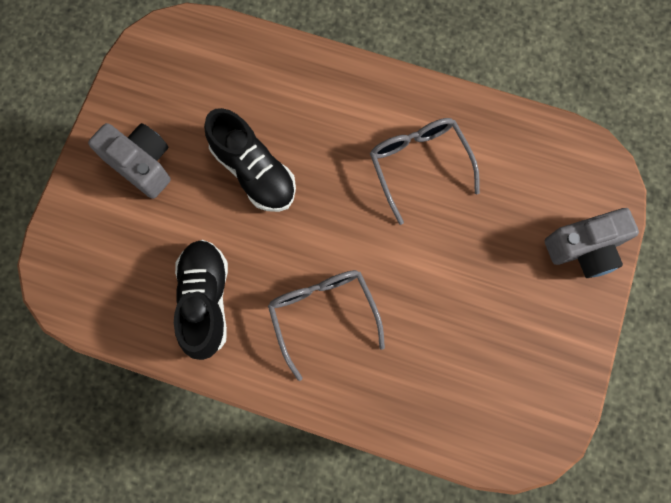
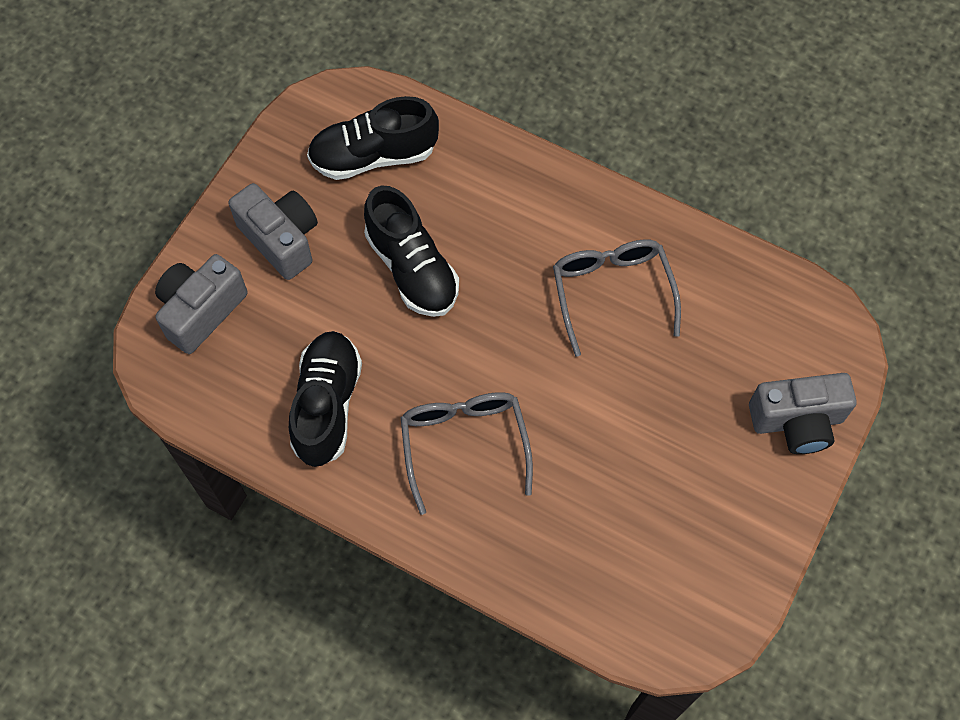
camera: 10 degrees right, 10 degrees down
none -> grey camera [155,254,247,354]
none -> black shoe [307,96,439,180]

